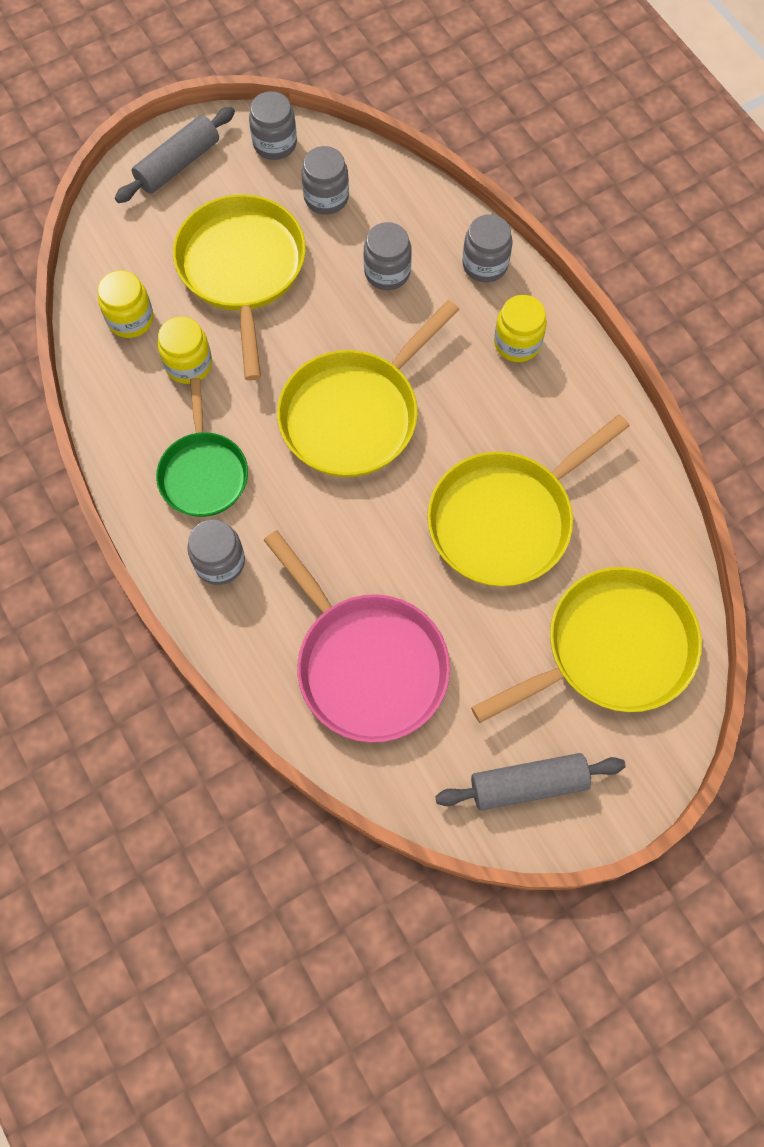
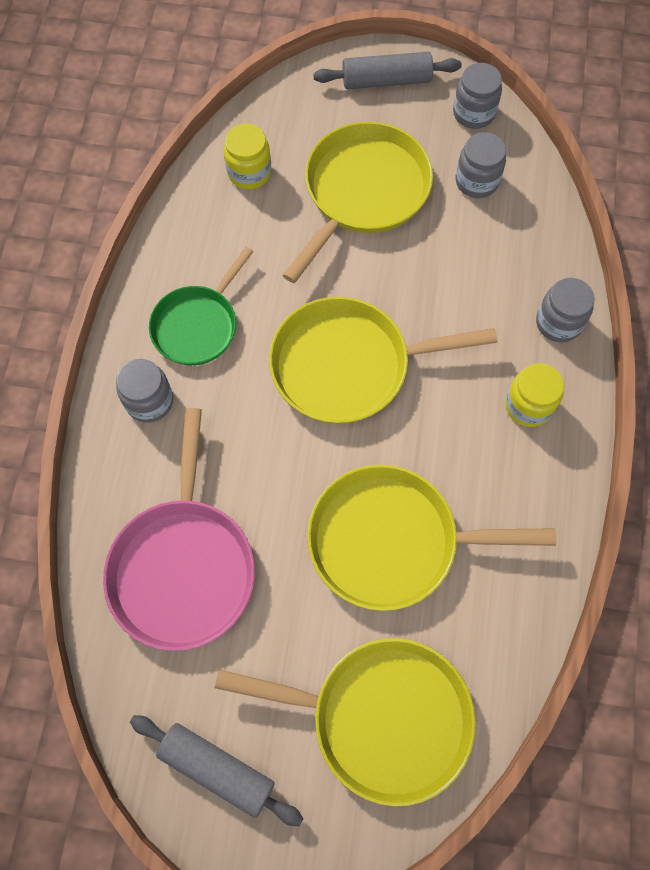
camera: 40 degrees right, 0 degrees up
yellow jar [158,316,212,384] -> none
grey jar [364,222,412,290] -> none

